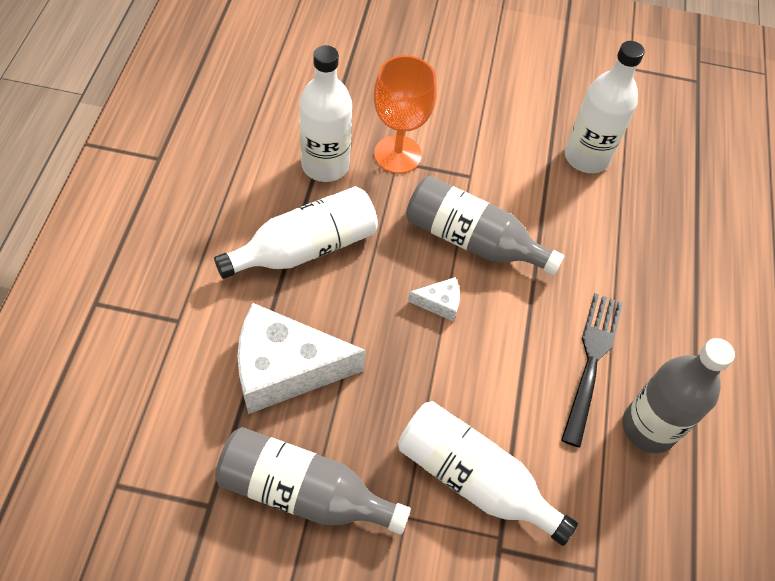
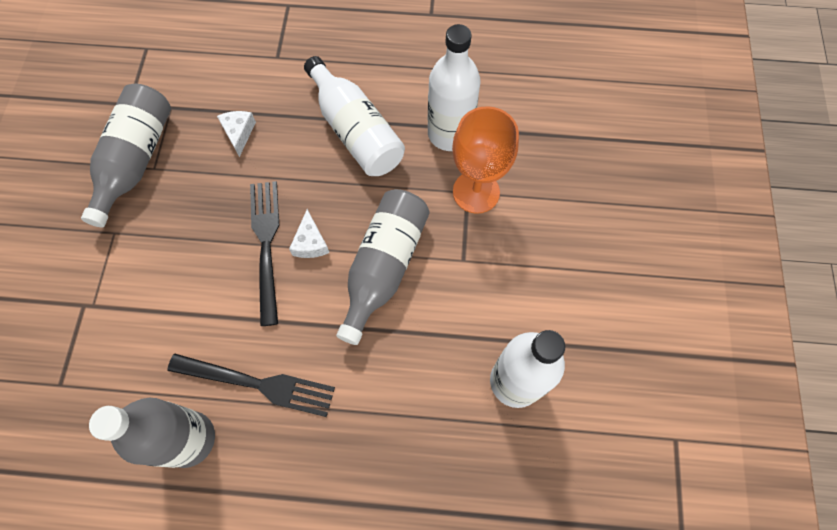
camera: 90 degrees right, 10 degrees up
white cheese [237,303,366,414] -> white cheese [217,111,256,157], size x0.44
white bottle [398,401,578,546] -> none
none -> black fork [250,181,279,326]

